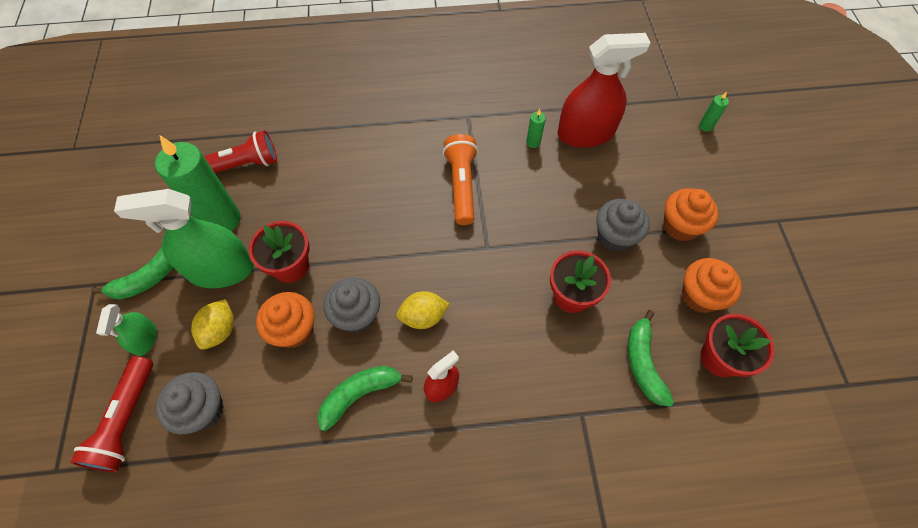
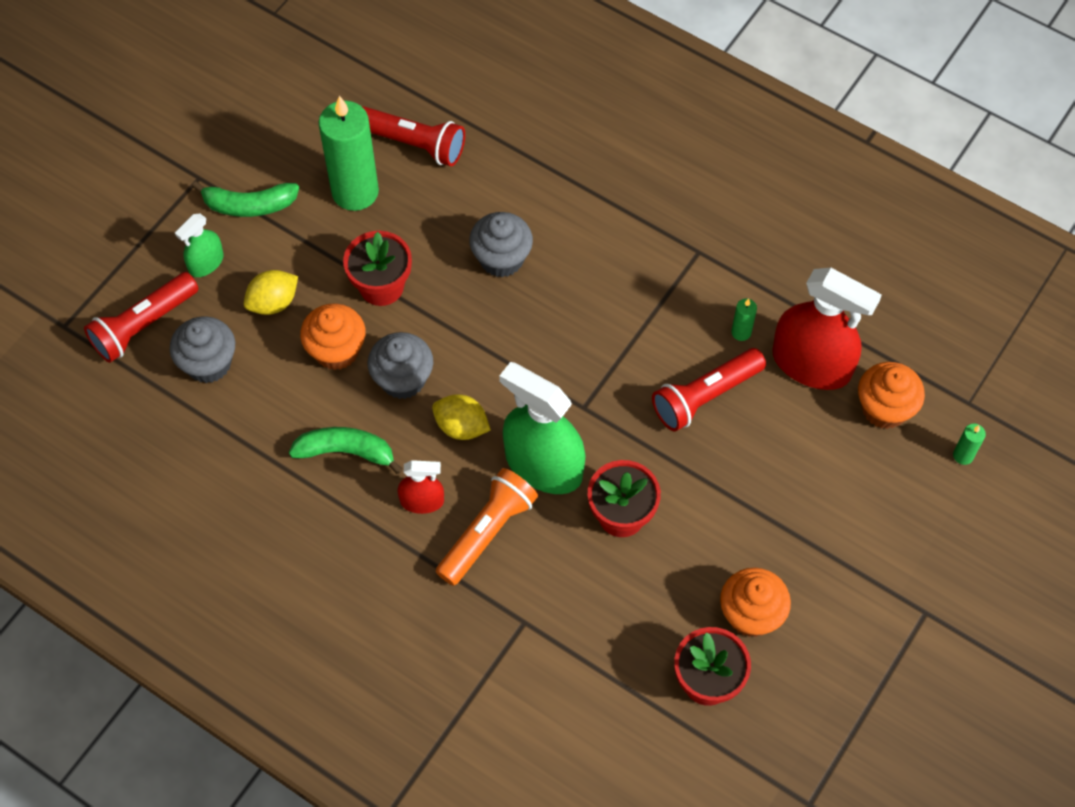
camera: 40 degrees right, 0 degrees up
green spray bottle [114,189,254,288] -> green spray bottle moved to [499,362,586,494]
orange flashlight [443,134,478,225] -> orange flashlight moved to [436,468,538,586]
grey cupcake [596,199,650,252] -> grey cupcake moved to [469,212,533,278]
green banana [628,310,674,407] -> none
orange cupcake [663,188,719,241] -> orange cupcake moved to [858,362,925,429]
none -> red flashlight [652,348,766,431]

